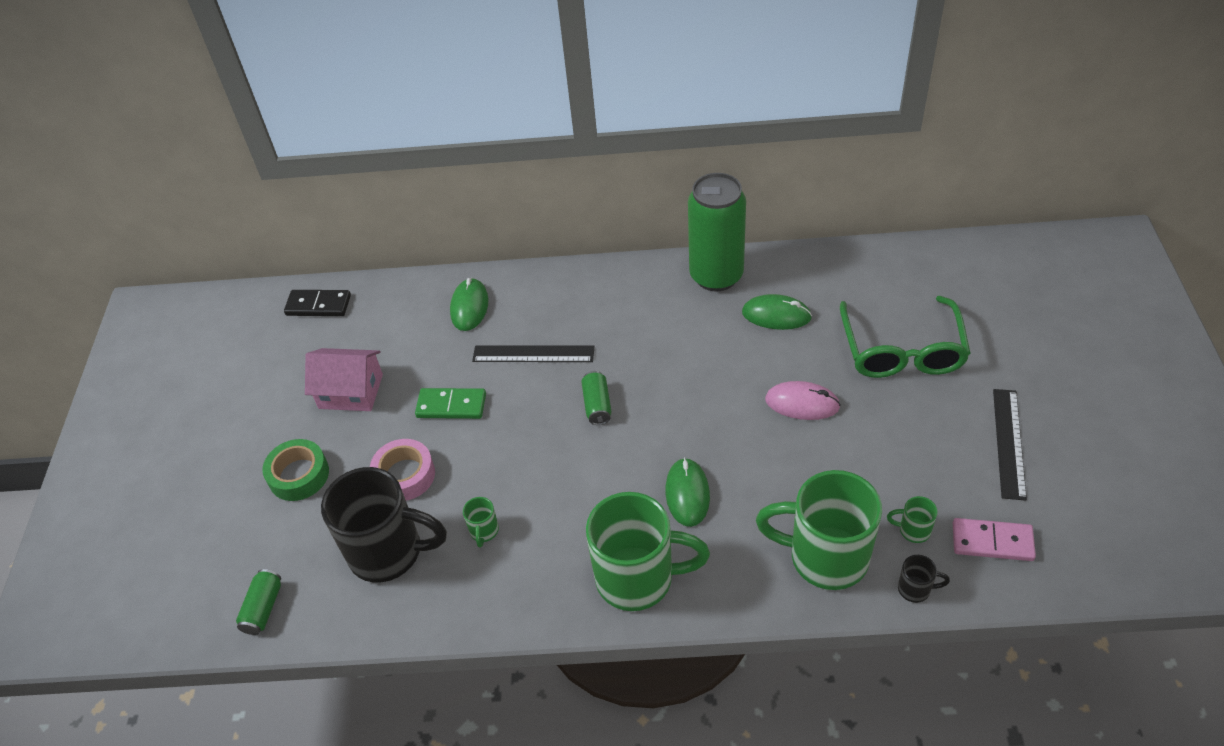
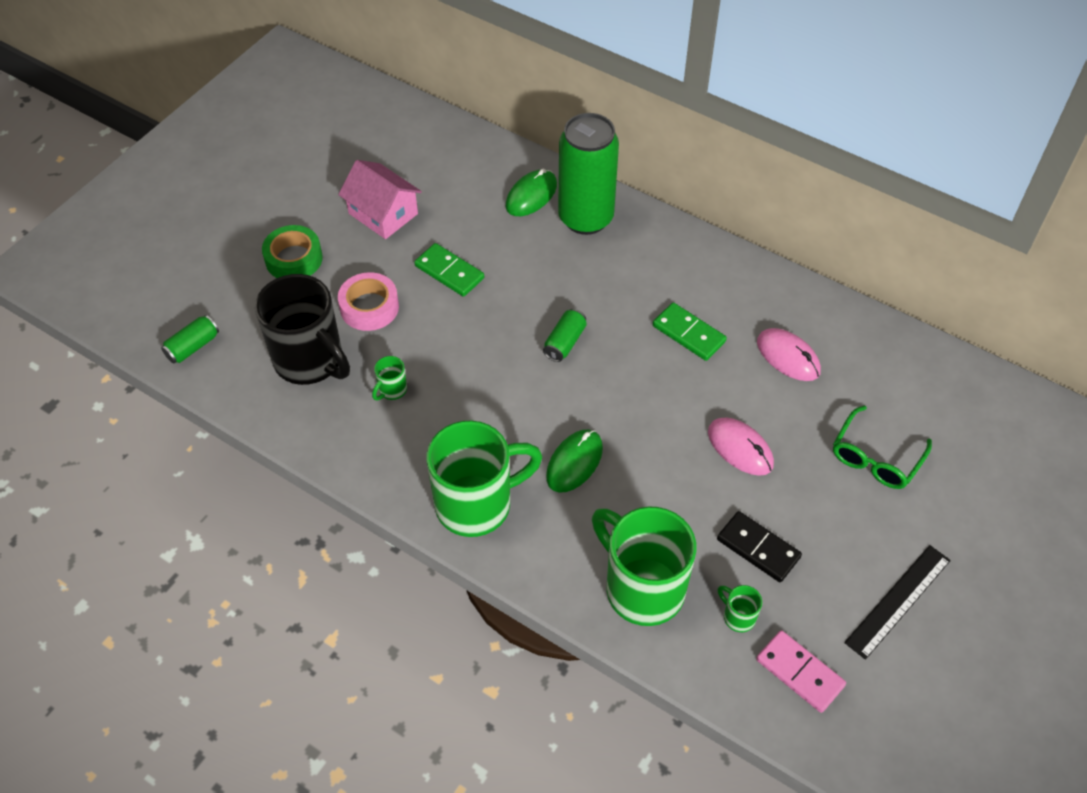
camera: 30 degrees right, 5 degrees up
black domino [284,290,351,316] -> black domino moved to [717,511,802,582]
black ruler [472,345,595,362] -> none
green mug [586,492,710,611] -> green mug turned 60 degrees counterclockwise [427,420,543,537]
green can [688,173,746,292] -> green can moved to [558,113,619,235]
green mouse [742,294,812,330] -> pink mouse [757,328,821,381]
green glasses [840,296,971,378] -> green glasses [833,405,932,489], size x0.66
black mug [898,555,950,603] -> none
none -> green domino [653,302,727,361]

